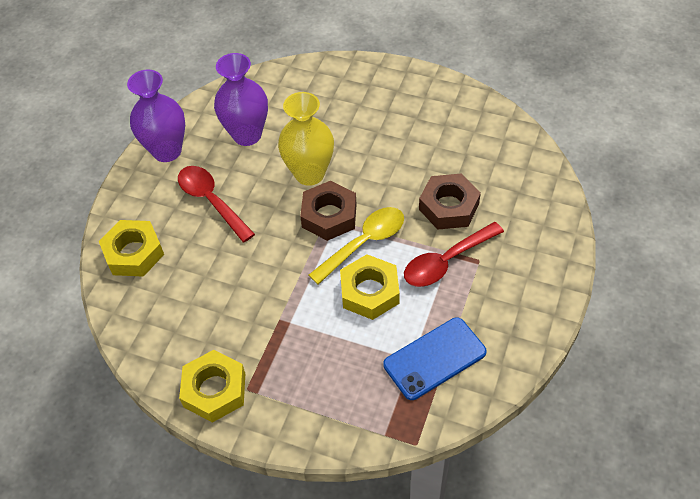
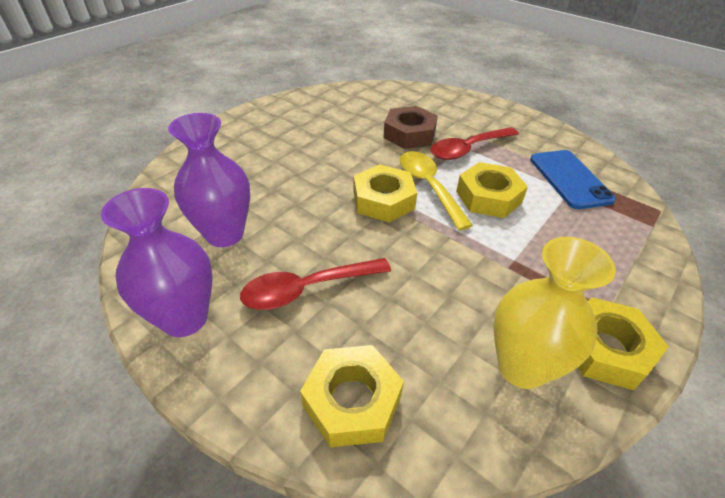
camera: 75 degrees left, 10 degrees down
yellow vase [278,92,334,186] -> yellow vase moved to [493,237,616,389]
brown nut [300,181,357,241] -> yellow nut [354,164,417,222]
red spoon [404,222,504,287] -> red spoon turned 75 degrees clockwise [430,127,519,160]

